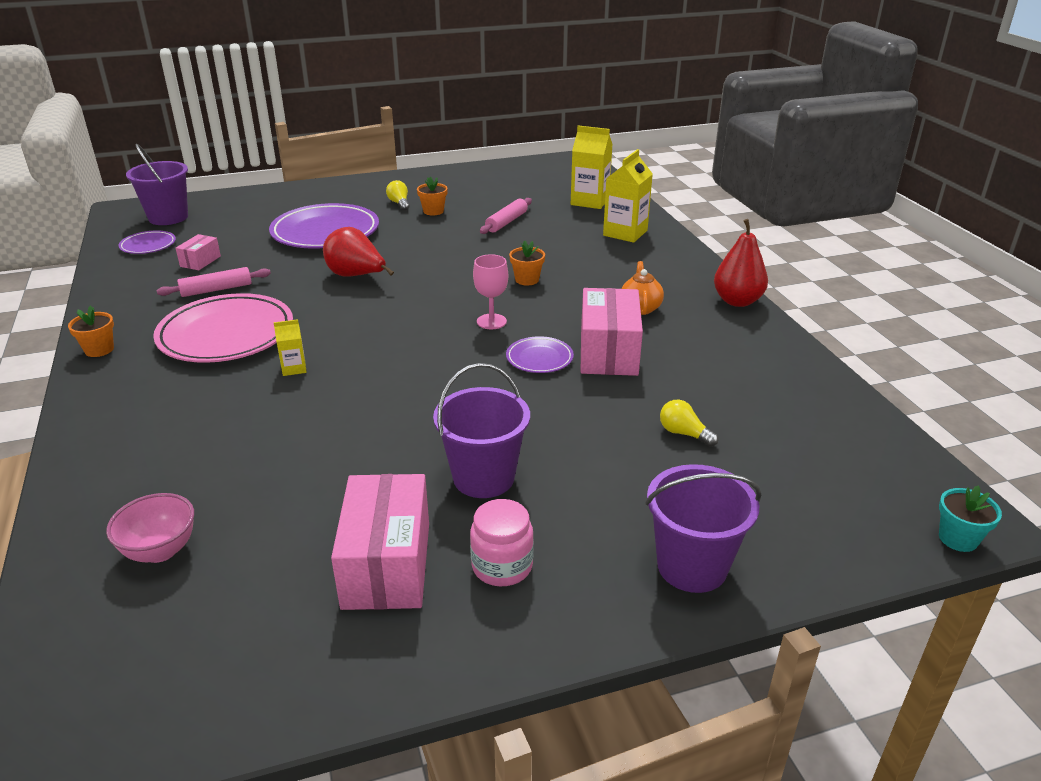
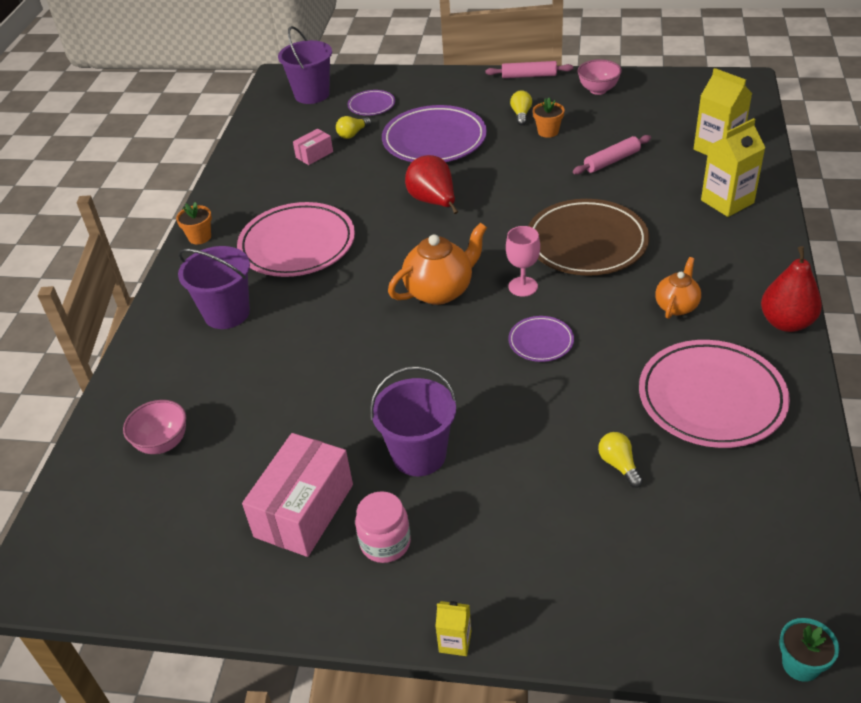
camera: 30 degrees right, 10 degrees up
purple plate [119,230,176,254] -> purple plate moved to [347,90,395,116]
pink rolling pin [157,267,271,297] -> pink rolling pin moved to [485,61,573,78]
yellow carton [274,319,307,376] -> yellow carton moved to [435,601,471,656]
orange flower pot [509,240,545,286] -> brown plate [528,199,649,276]
pink box [581,288,643,376] -> none
purple bucket [645,464,761,593] -> purple bucket moved to [178,246,250,329]
none -> yellow light bulb [336,116,371,139]
none -> orange teapot [388,222,487,305]
none -> pink bowl [578,59,622,95]
none -> pink plate [639,340,790,448]

